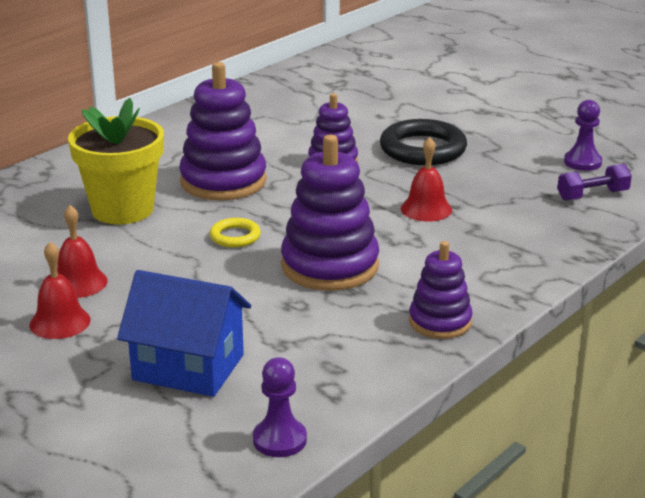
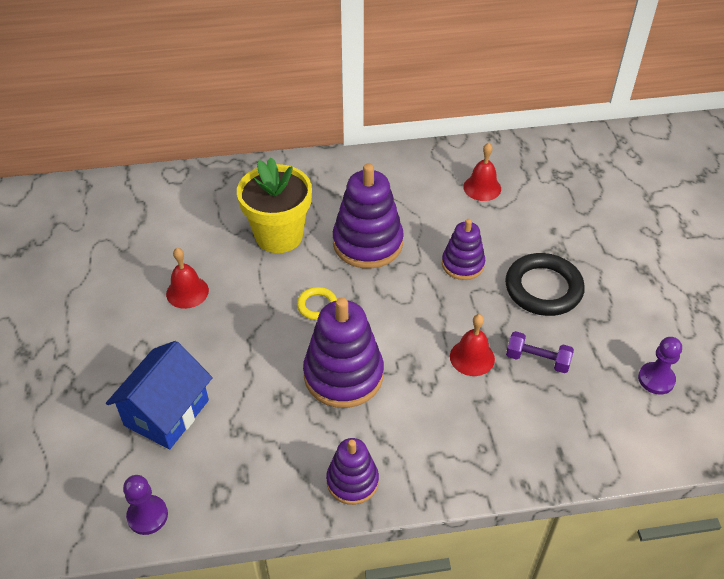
camera: 40 degrees right, 20 degrees up
red bell [30,242,91,339] -> red bell moved to [463,143,501,201]
blue house [117,270,251,397] -> blue house turned 60 degrees clockwise [106,341,213,449]
purple dumbbell [557,164,632,201] -> purple dumbbell moved to [506,331,574,373]

